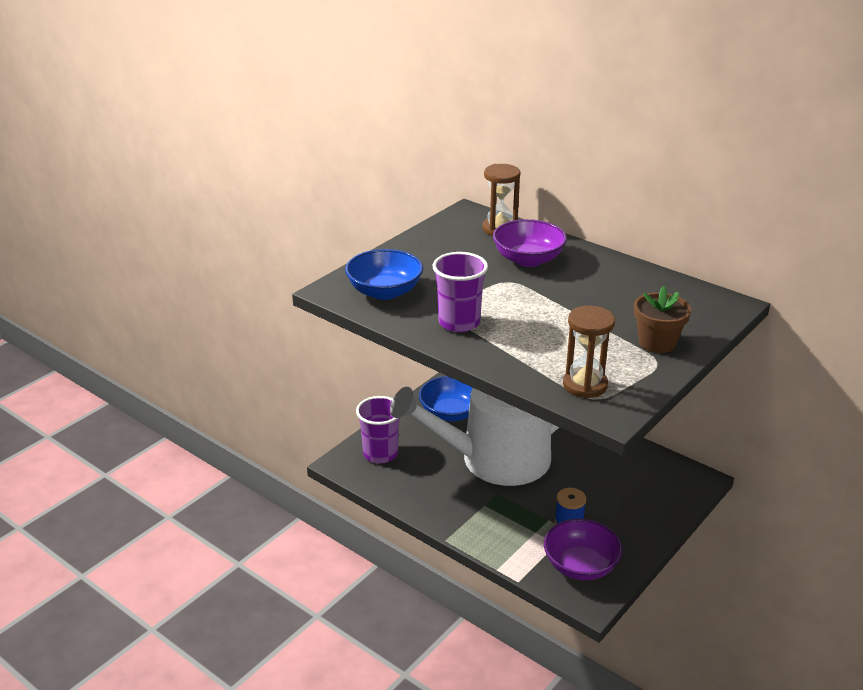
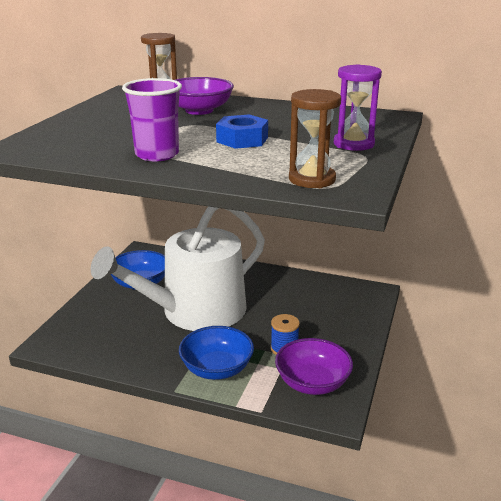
camera: 20 degrees left, 5 degrees down
blue bowl [345,249,423,300] -> blue bowl moved to [179,326,254,380]
purple cup [356,396,400,463] -> none
brown flower pot [634,286,691,353] -> purple hourglass [334,64,382,151]
none -> blue nut [216,114,268,149]

